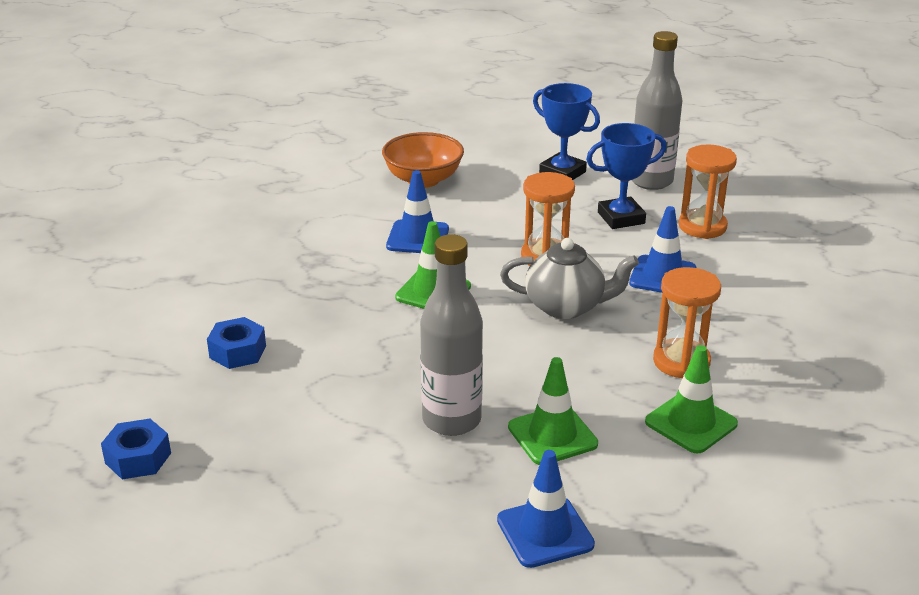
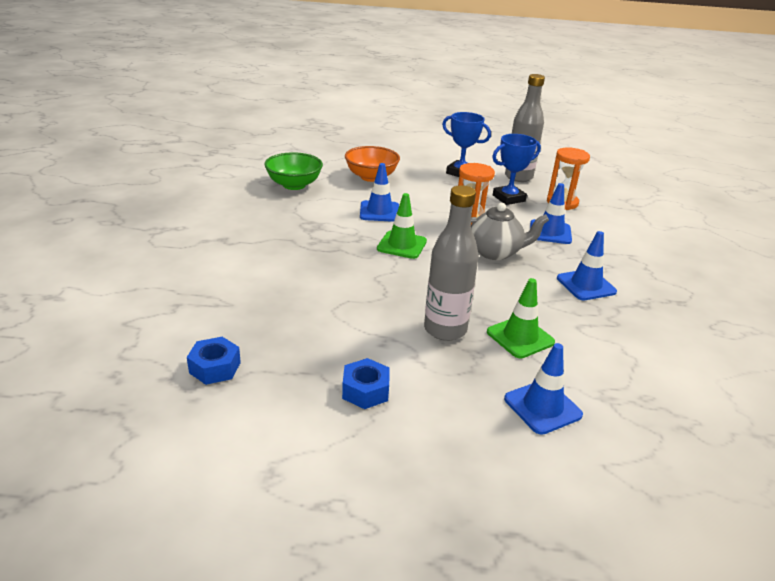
camera: 10 degrees left, 0 degrees up
blue nut [207,317,266,369] -> blue nut moved to [342,358,390,409]
green traffic cone [645,345,738,454] -> none
orange hourglass [653,267,721,379] -> blue traffic cone [557,231,617,300]
none -> green bowl [264,152,323,190]

